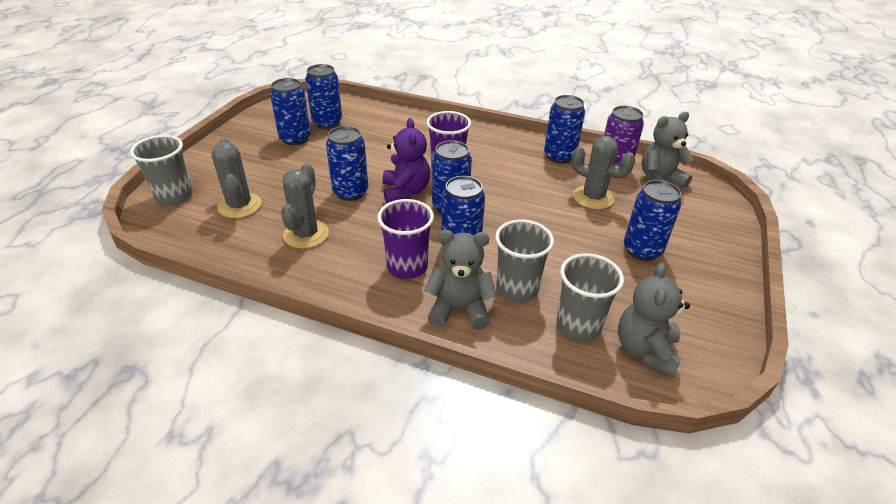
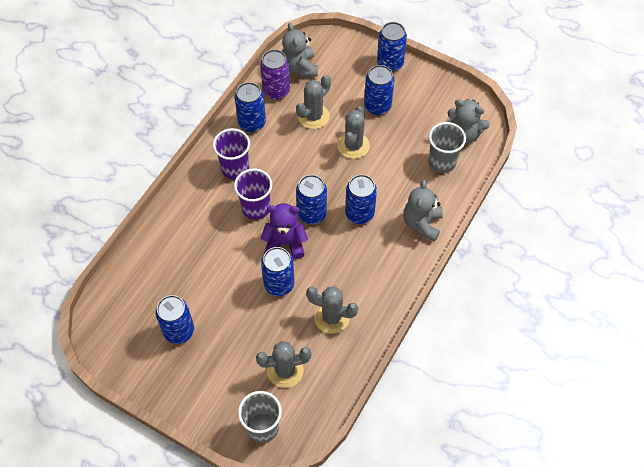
camera: 80 degrees left, 20 degrees up
blue can [305,64,342,129] -> blue can moved to [377,22,407,72]
purple cup [377,199,434,279] -> purple cup moved to [213,128,250,180]
grey cup [495,220,554,302] -> none
none -> grey cactus [338,106,370,159]

